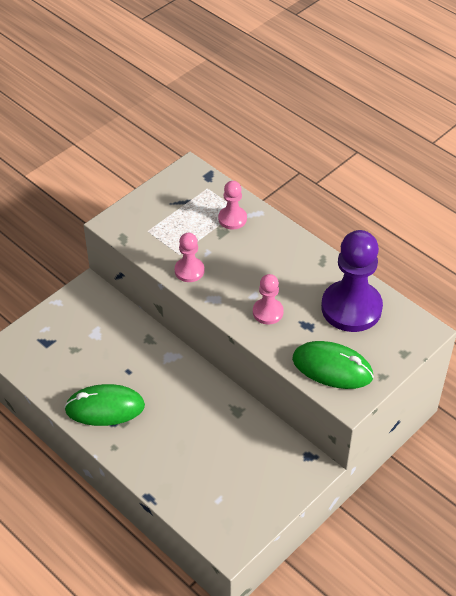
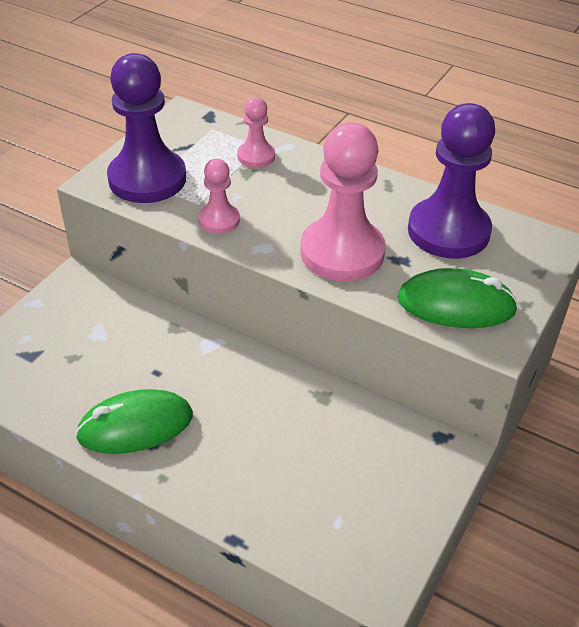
camera: 15 degrees left, 5 degrees down
pink pawn [253,274,284,325] -> pink pawn [301,123,386,281], size x1.97
none -> purple pawn [107,53,186,203]

